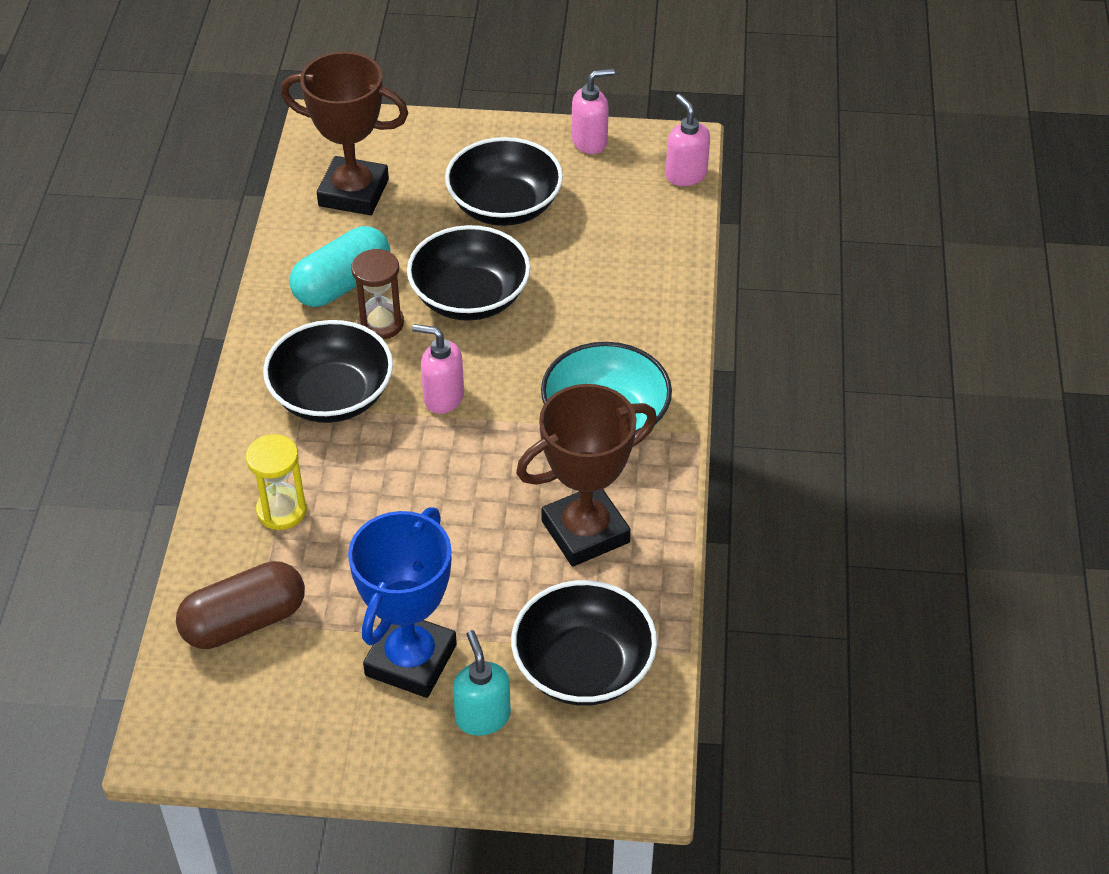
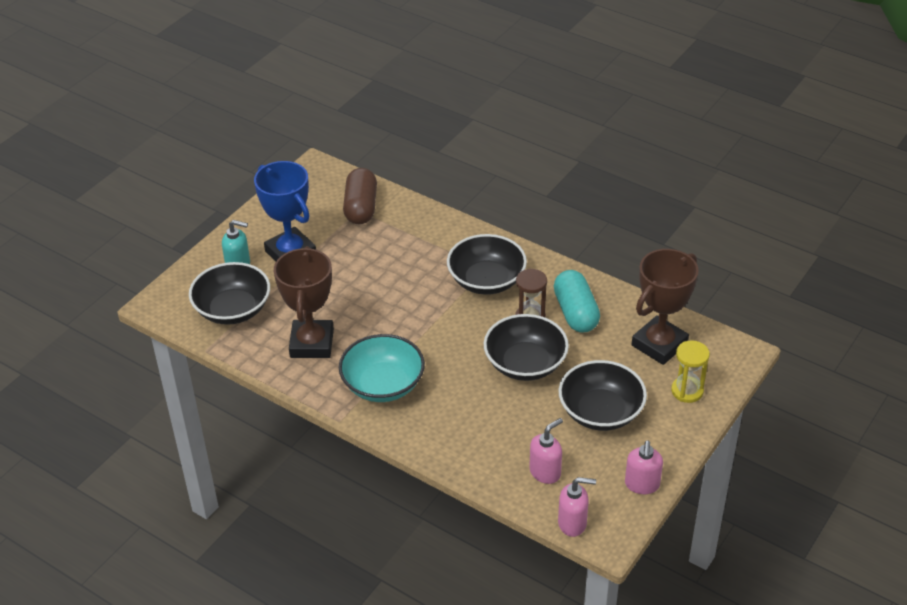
camera: 120 degrees right, 5 degrees down
yellow hourglass [246,434,307,530] -> yellow hourglass moved to [671,340,710,403]
pink soap dispenser [412,324,464,414] -> pink soap dispenser moved to [530,418,563,484]

